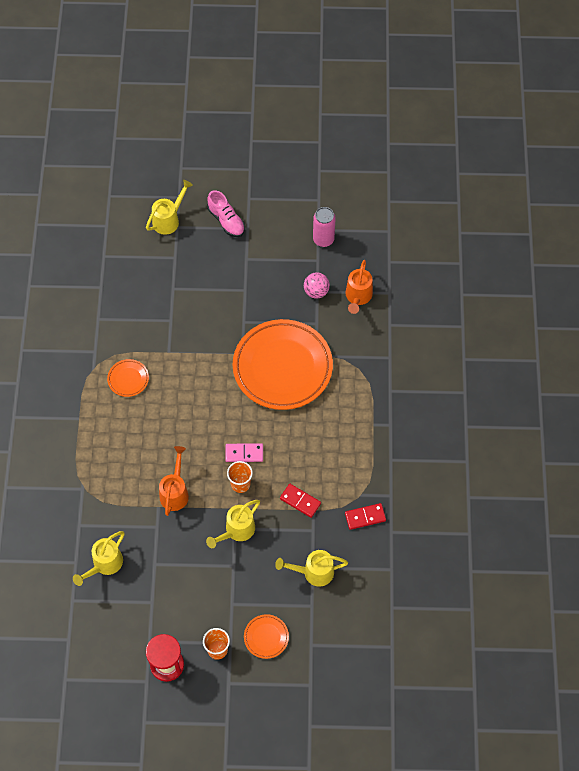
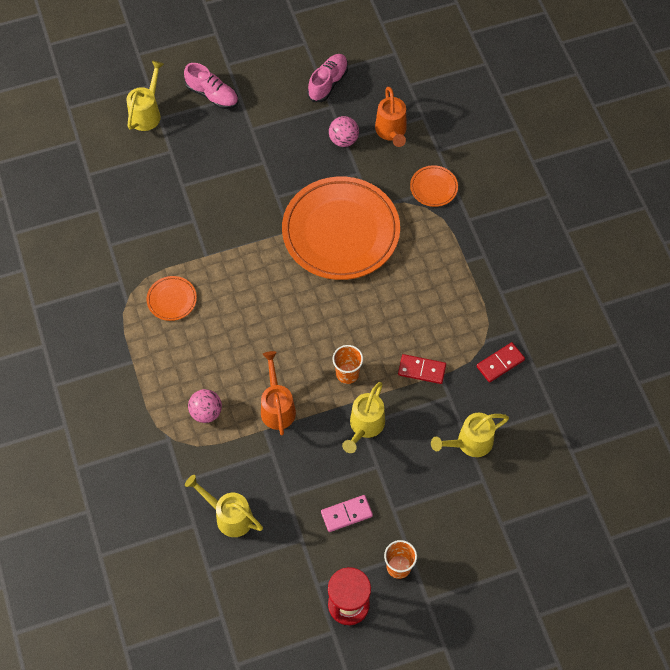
camera: 20 degrees left, 0 degrees up
yellow watering can [73,531,125,586] -> yellow watering can turned 105 degrees clockwise [185,475,263,537]
pink domino [225,443,263,462] -> pink domino moved to [321,495,373,532]
orange plate [244,614,289,659] -> orange plate moved to [410,165,458,207]
pink can [313,207,336,247] -> pink shoe [307,54,348,102]
none -> pink ball [188,389,222,423]

